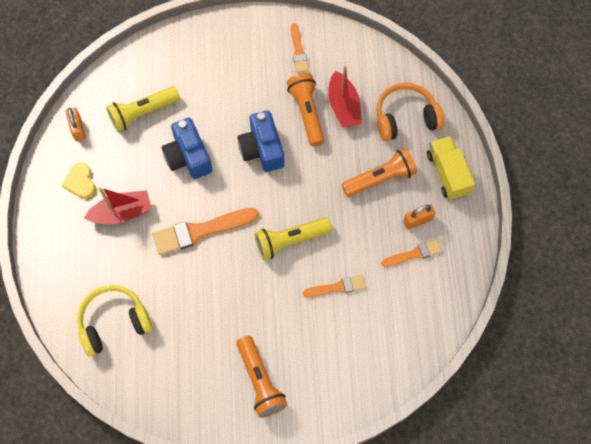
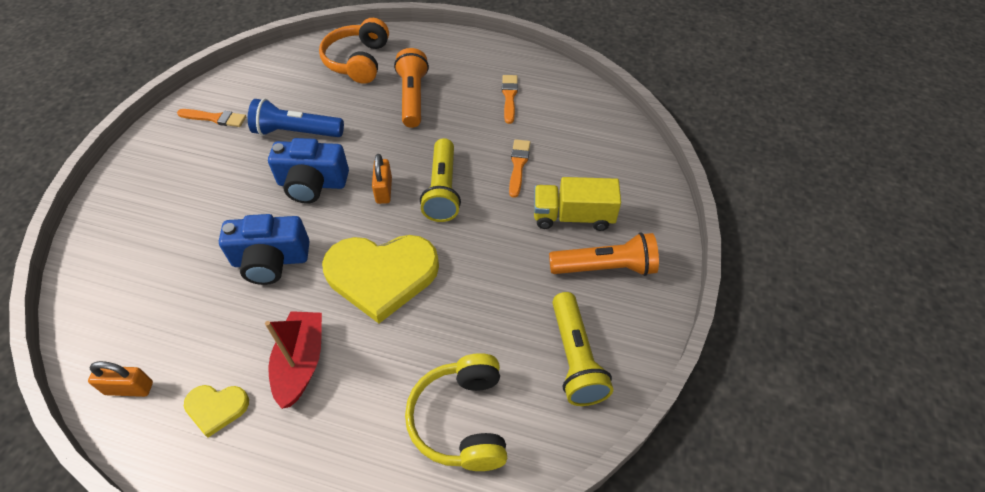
camera: 70 degrees left, 15 degrees down
yellow flashlight [106,86,180,132] -> yellow flashlight moved to [552,292,613,406]
orange brush [153,208,259,255] -> yellow heart [322,235,439,323]
orange flashlight [287,73,325,147] -> blue flashlight [248,98,344,137]
red boat [328,65,362,128] -> none
orange padlock [403,204,436,230] -> orange padlock moved to [372,154,392,204]
yellow truck [427,136,475,200] -> yellow truck moved to [534,177,621,231]

